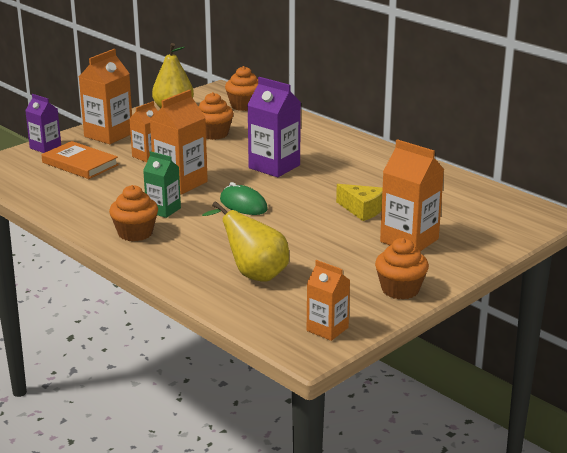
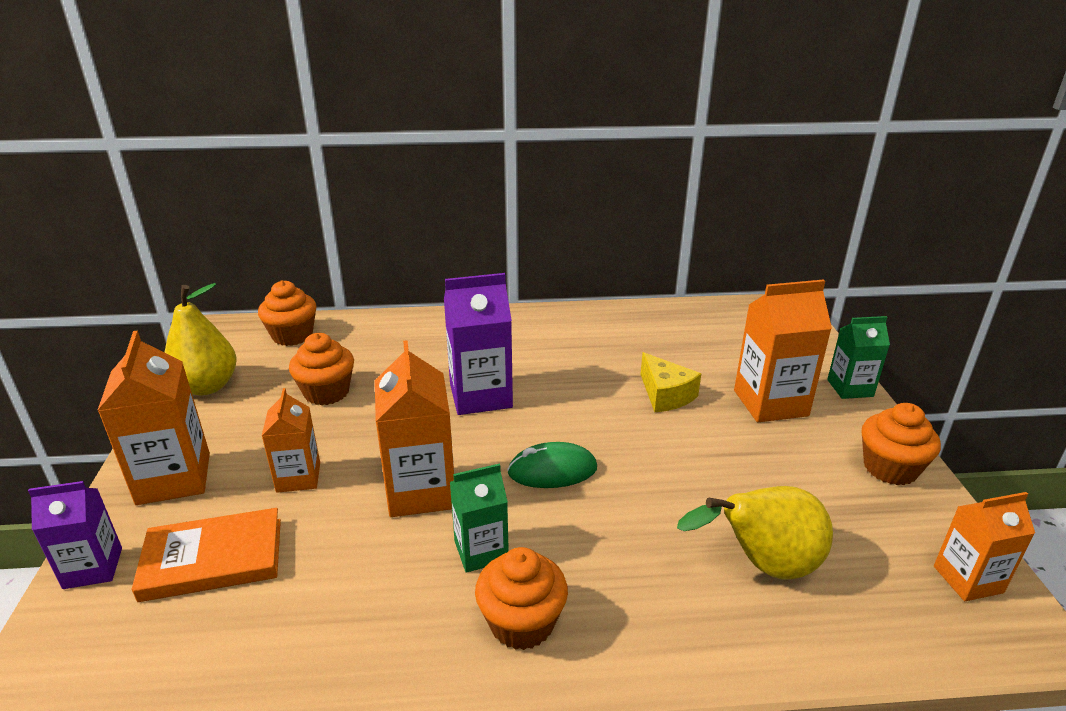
camera: 50 degrees left, 5 degrees up
yellow cheese [336,184,383,221] -> yellow cheese turned 75 degrees clockwise [640,352,701,412]
none -> green carton [827,316,890,399]

